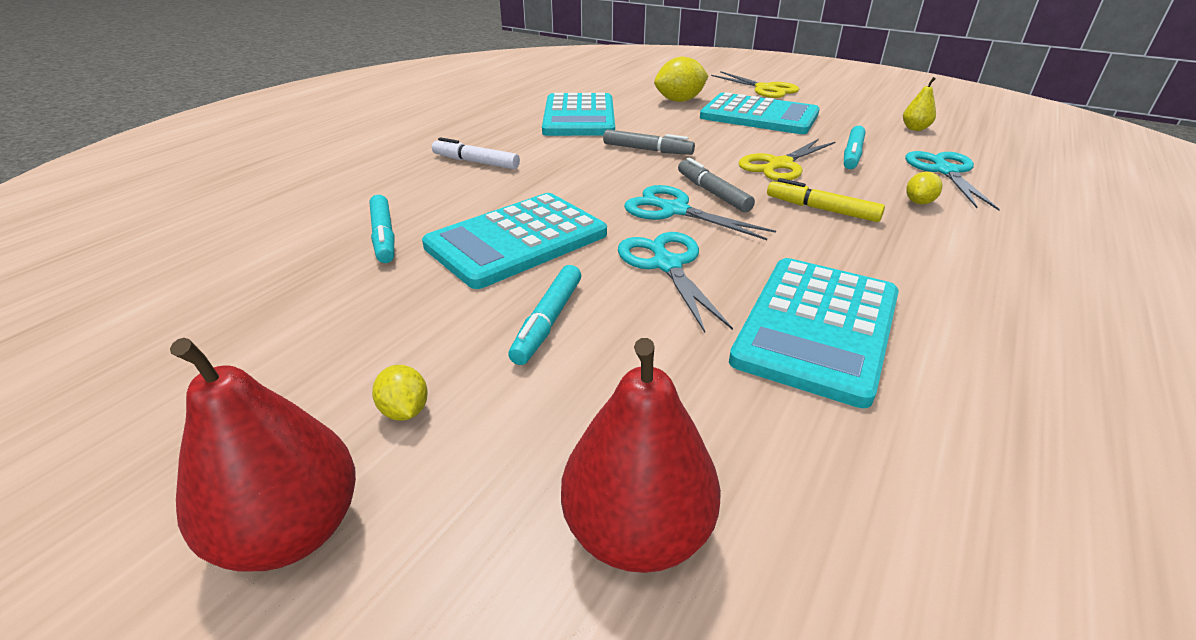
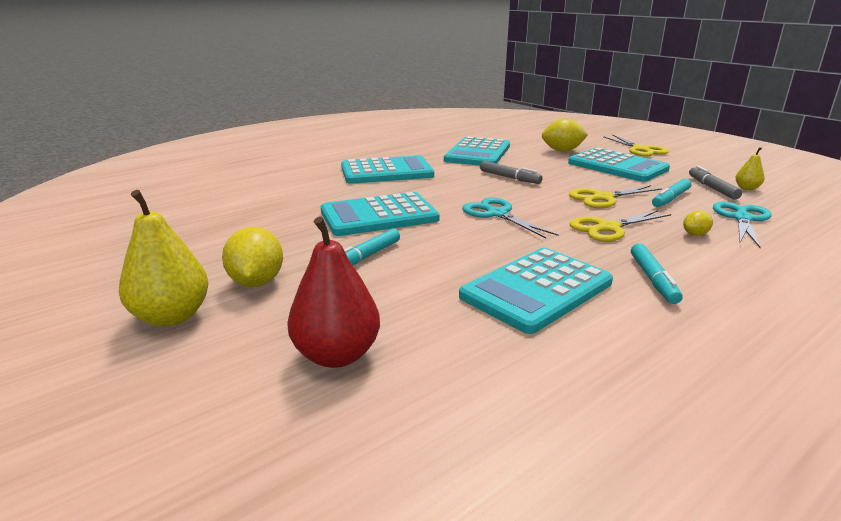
camera: 20 degrees right, 10 degrees down
red pear [170,338,356,571] -> yellow pear [119,190,209,327]
turquoise marker [370,195,394,263] -> turquoise marker moved to [631,243,682,304]
yellow lemon [372,365,428,421] -> yellow lemon [222,227,283,287], size x1.91
white marker [432,137,520,169] -> turquoise calculator [341,155,434,184]
turquoise scissors [618,232,733,333] -> none
grey marker [678,158,755,212] -> grey marker moved to [689,166,742,199]
yellow marker [767,178,885,222] -> yellow scissors [570,210,671,242]

